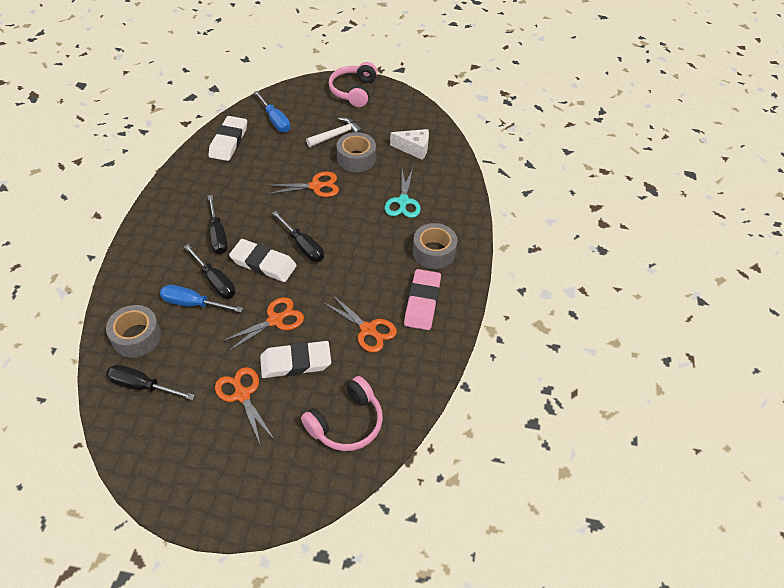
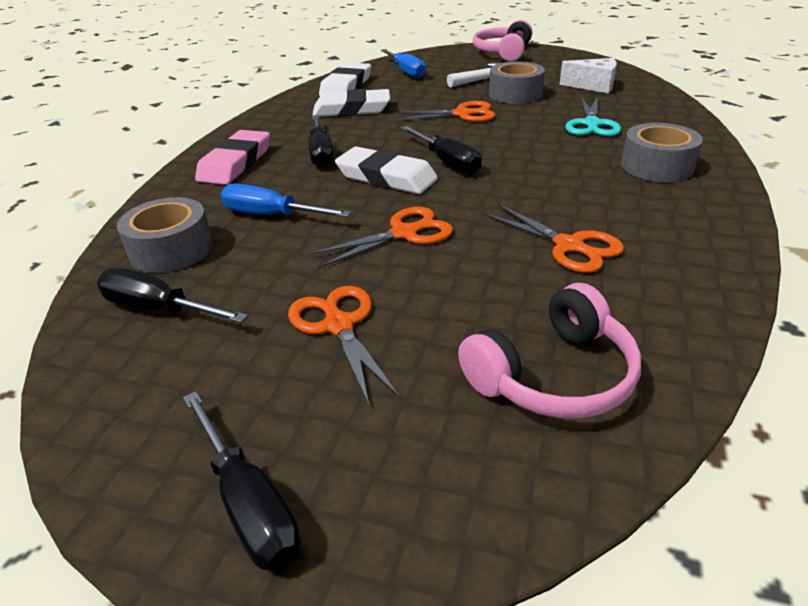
camera: 10 degrees right, 15 degrees down
black screwdriver [184,244,235,299] -> black screwdriver moved to [183,391,301,571]
white eraser [260,341,331,378] -> white eraser moved to [312,89,390,117]
pink eraser [404,269,441,330] -> pink eraser moved to [195,130,270,185]

